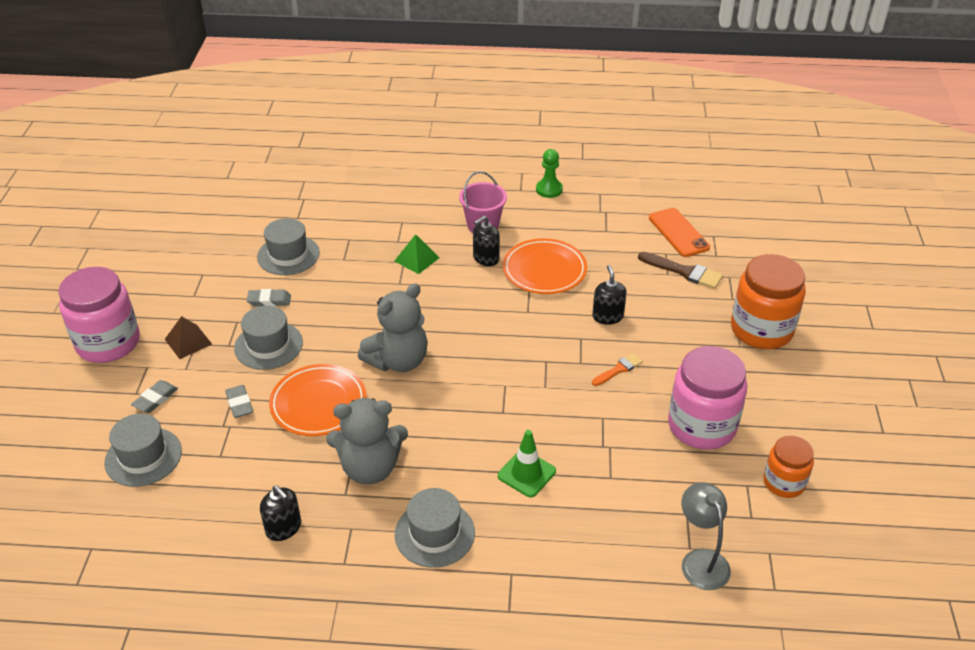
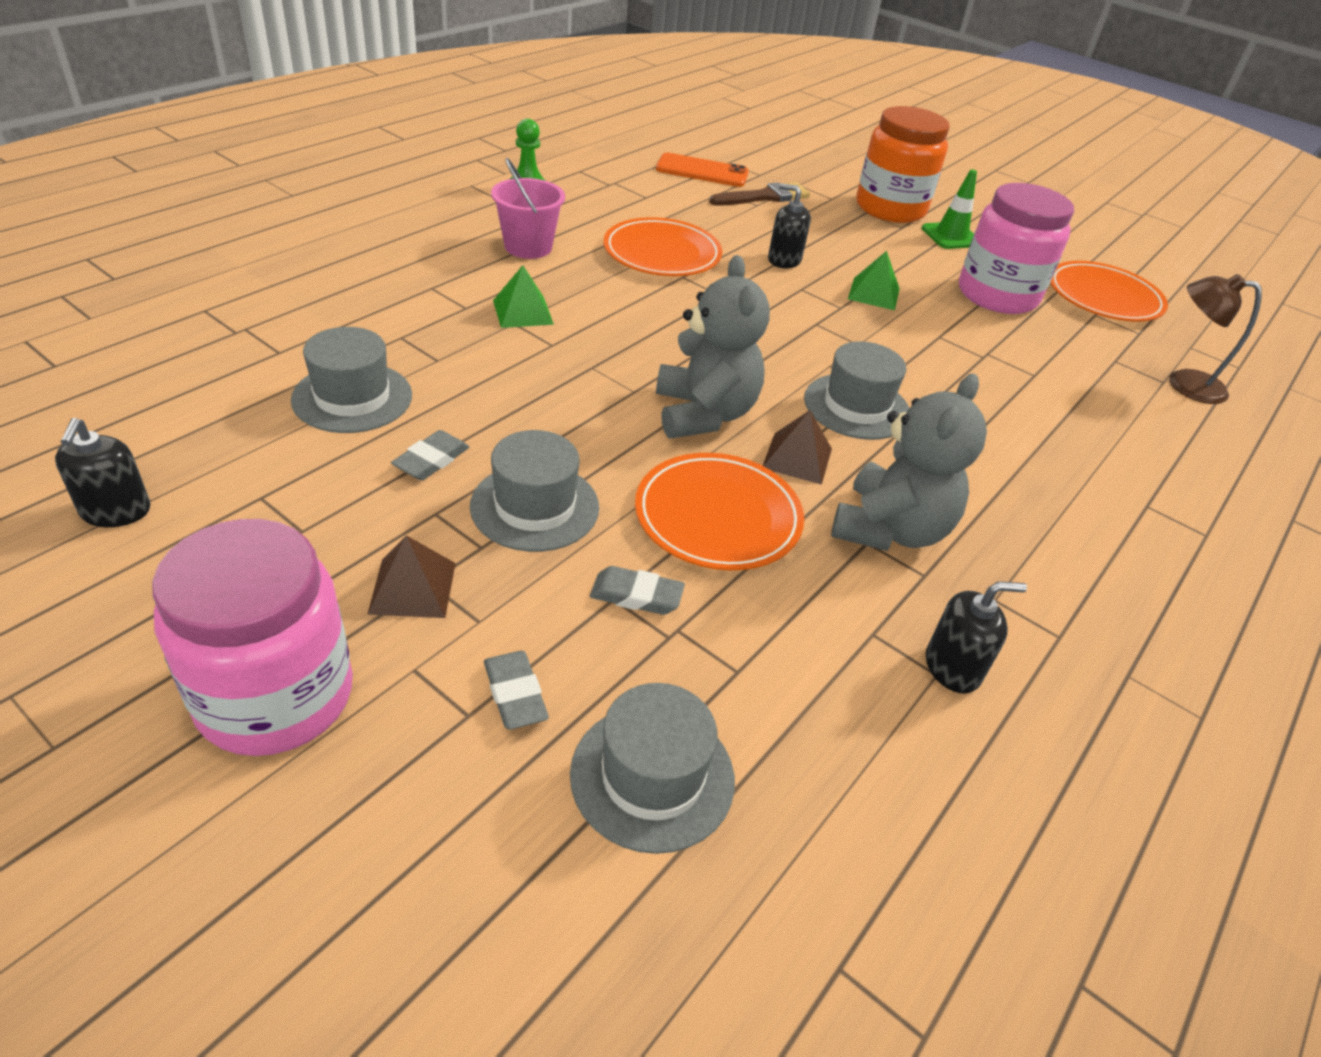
camera: 60 degrees left, 0 degrees up
grey hat [395,488,475,568] -> grey hat moved to [804,341,909,440]
black soap dispenser [473,216,500,266] -> black soap dispenser moved to [55,418,150,527]
green traffic cone [498,430,556,497] -> green traffic cone moved to [921,170,977,249]
orange brush [592,353,643,386] -> green pyramid [848,251,900,310]
grey lamp [682,482,731,590] -> brown lamp [1169,274,1262,404]
orange jar [763,436,814,498] -> orange plate [1050,261,1168,322]
none -> brown pyramid [763,410,832,485]

